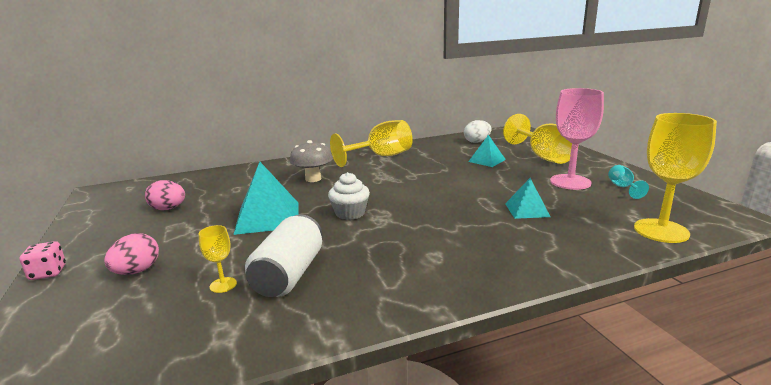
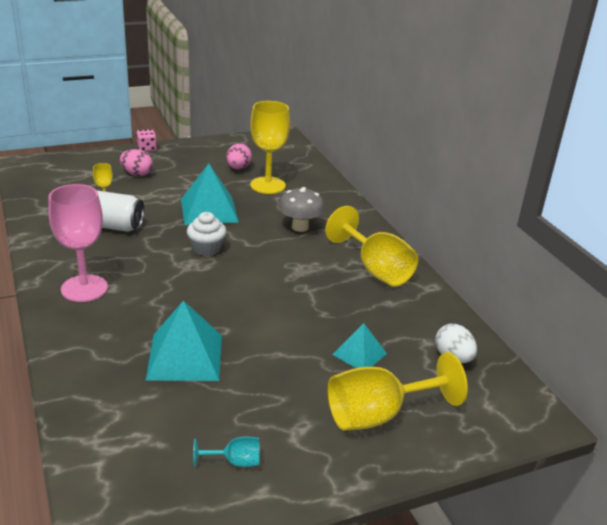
camera: 85 degrees right, 10 degrees up
turquoise pyramid [505,178,551,219] -> turquoise pyramid [146,300,222,381], size x1.73
pink goblet [550,88,604,190] -> pink goblet moved to [48,184,108,302]
yellow goblet [634,113,717,243] -> yellow goblet moved to [250,101,290,194]

